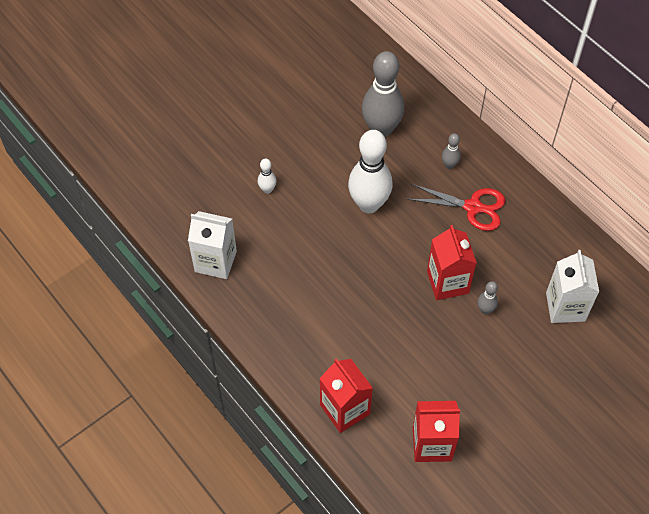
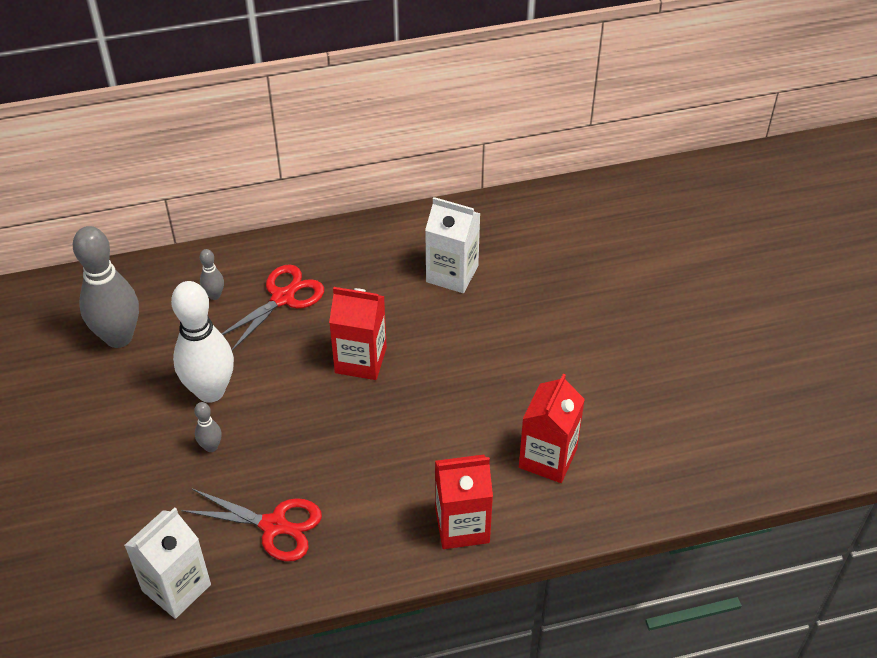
camera: 65 degrees left, 10 degrees down
white bowling pin [258,158,276,194] -> none
grey bowling pin [478,281,498,314] -> grey bowling pin moved to [194,402,222,452]
none -> red scissors [181,489,322,562]

